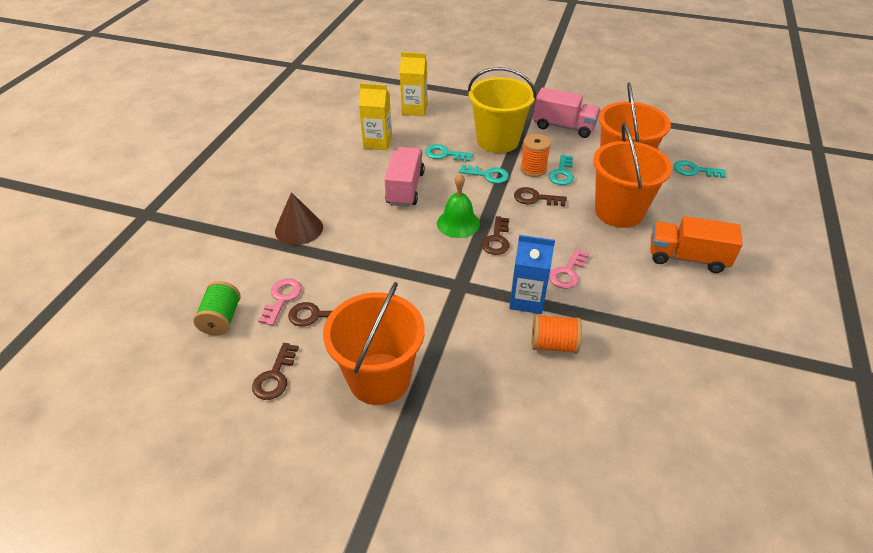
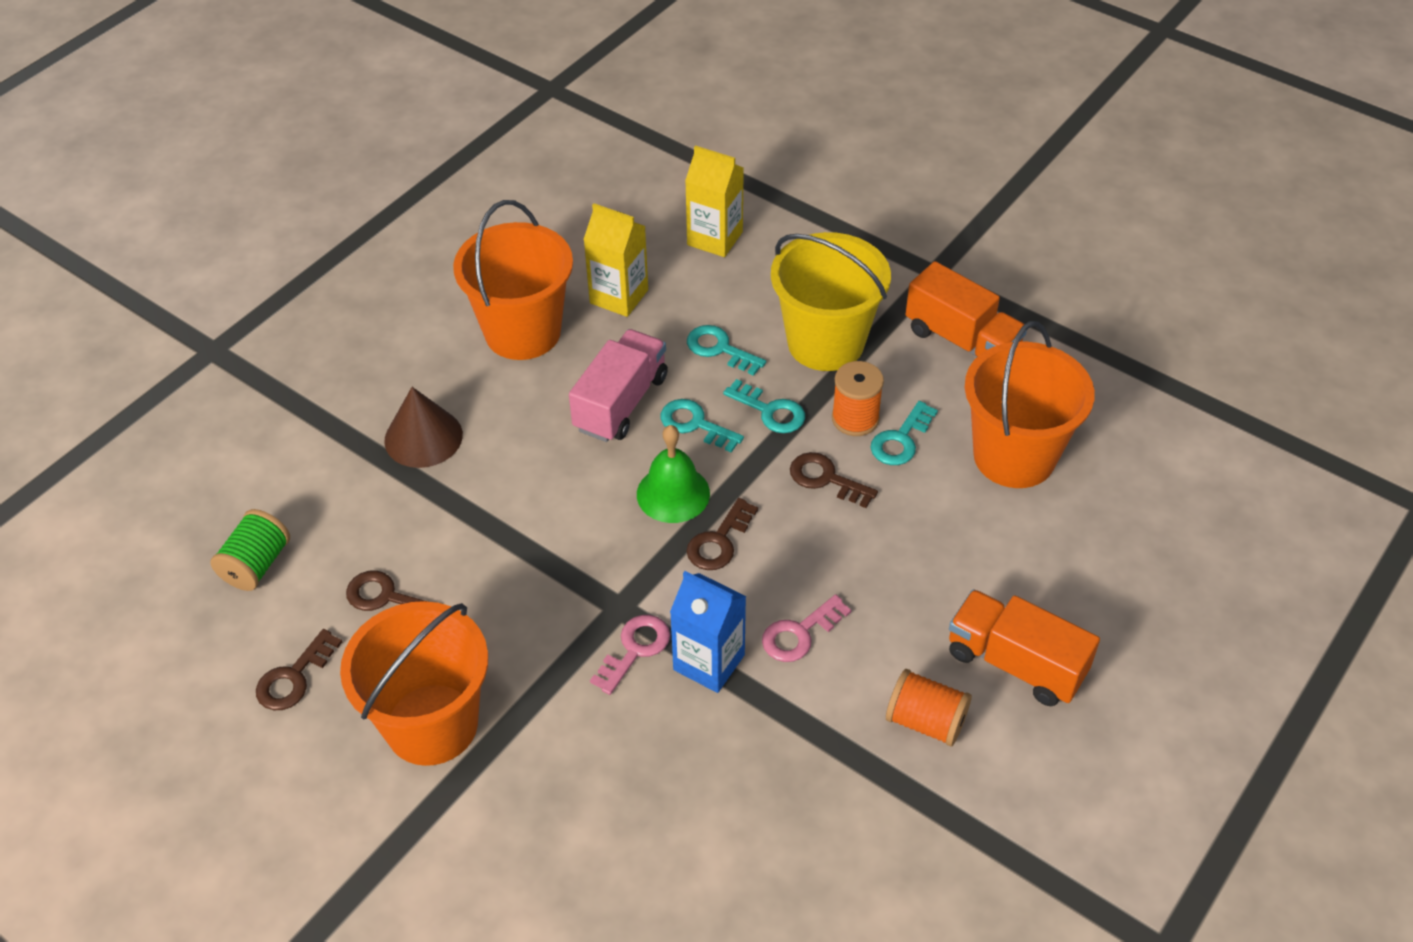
camera: 20 degrees right, 5 degrees up
pink key [258,279,302,326] -> pink key moved to [590,615,670,695]
orange spool [532,314,582,354] -> orange spool moved to [886,669,972,746]
pink truck [533,87,600,138] -> orange truck [906,261,1027,357]
orange bucket [593,123,672,228] -> orange bucket moved to [453,200,573,360]
turquoise key [674,160,726,178] -> turquoise key moved to [661,399,744,453]

